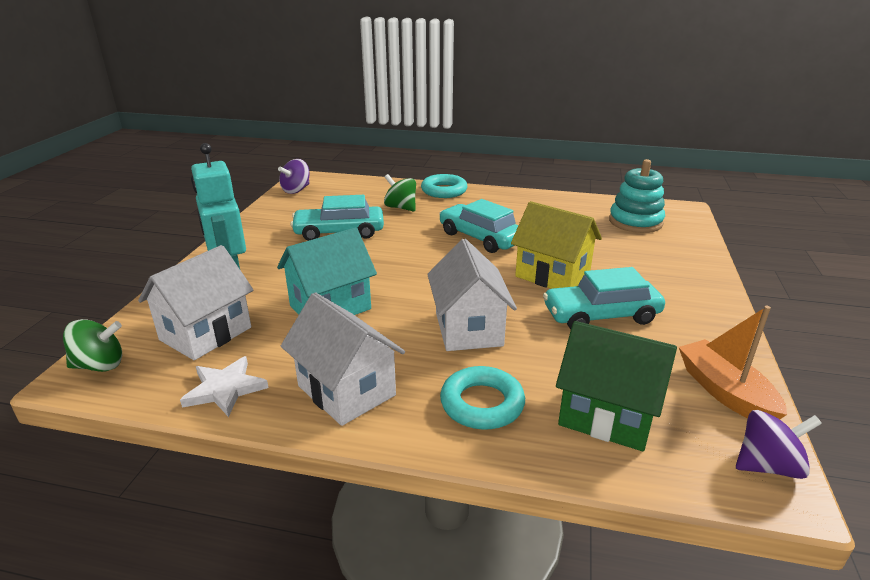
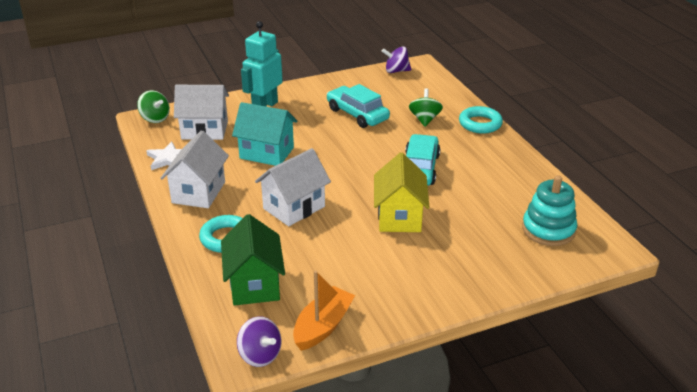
camera: 55 degrees right, 5 degrees up
turquoise car [543,267,665,329] -> none

